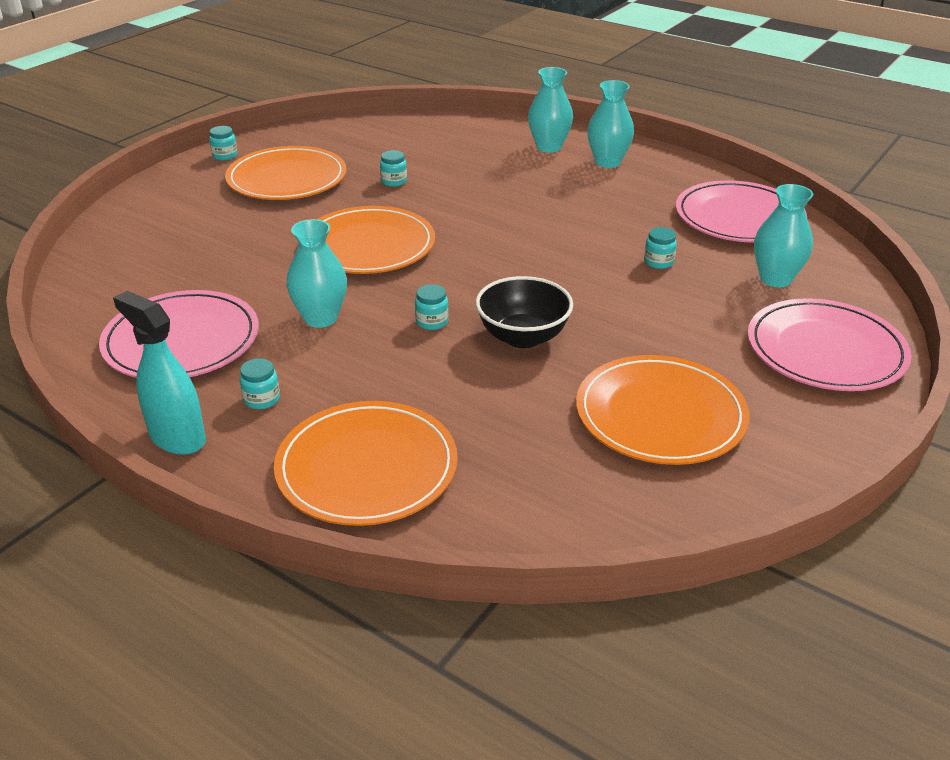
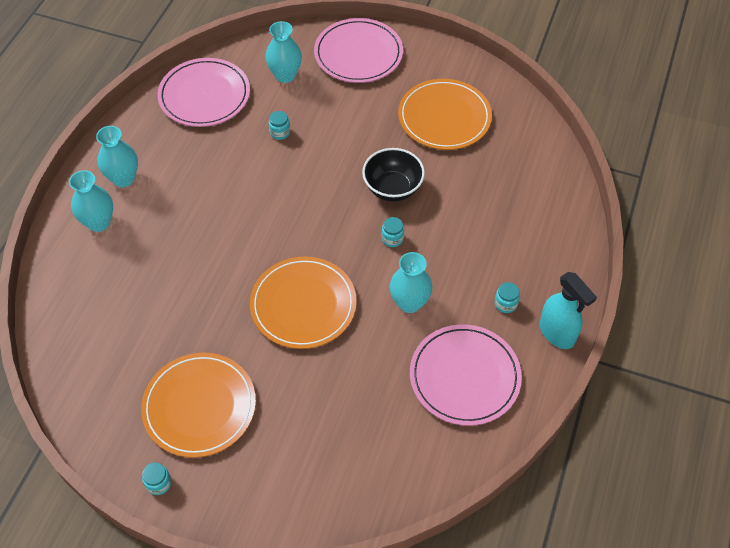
camera: 105 degrees left, 20 degrees up
turquoise spray bottle [113,291,206,455] -> turquoise spray bottle turned 60 degrees counterclockwise [540,272,597,349]
orange plate [274,401,458,526] -> none
turquoise jar [380,150,407,187] -> none

